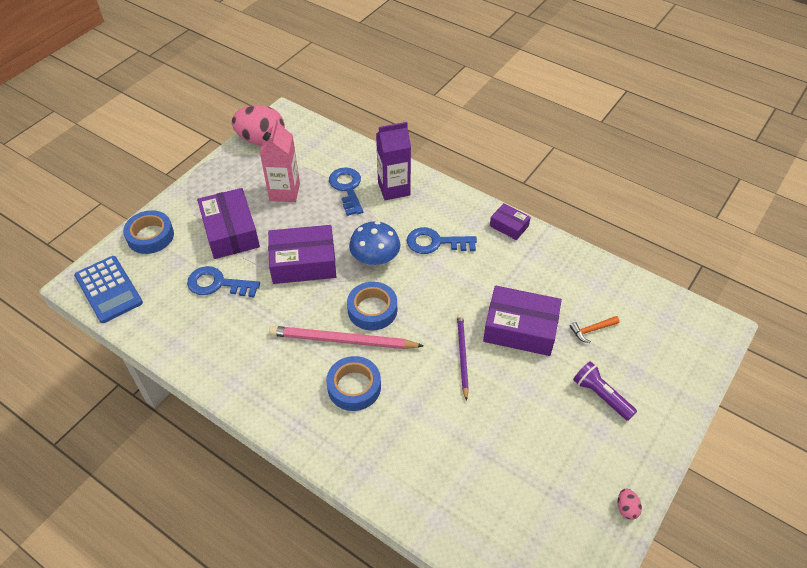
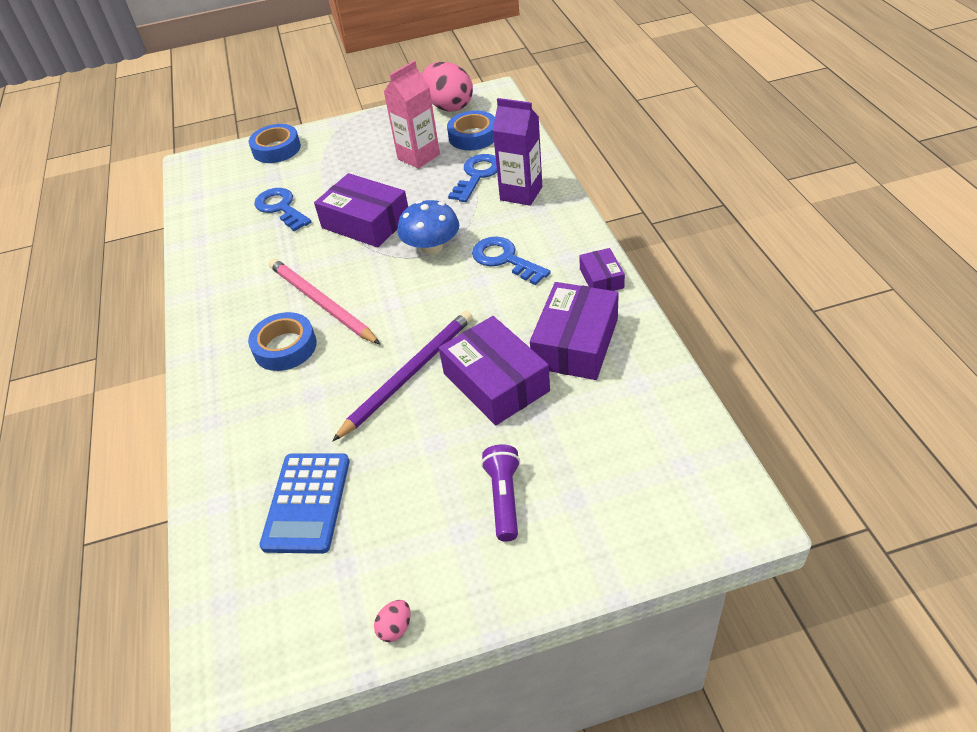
camera: 45 degrees right, 5 degrees down
blue calculator [74,256,143,323] -> blue calculator moved to [259,453,350,554]
purple box [197,188,260,259] -> purple box moved to [530,282,619,380]
blue tape [347,282,397,330] -> blue tape moved to [447,110,495,150]
purple pencil [457,314,469,401] -> purple pencil [332,311,473,442], size x1.56
orange hammer [570,316,620,343] -> none

